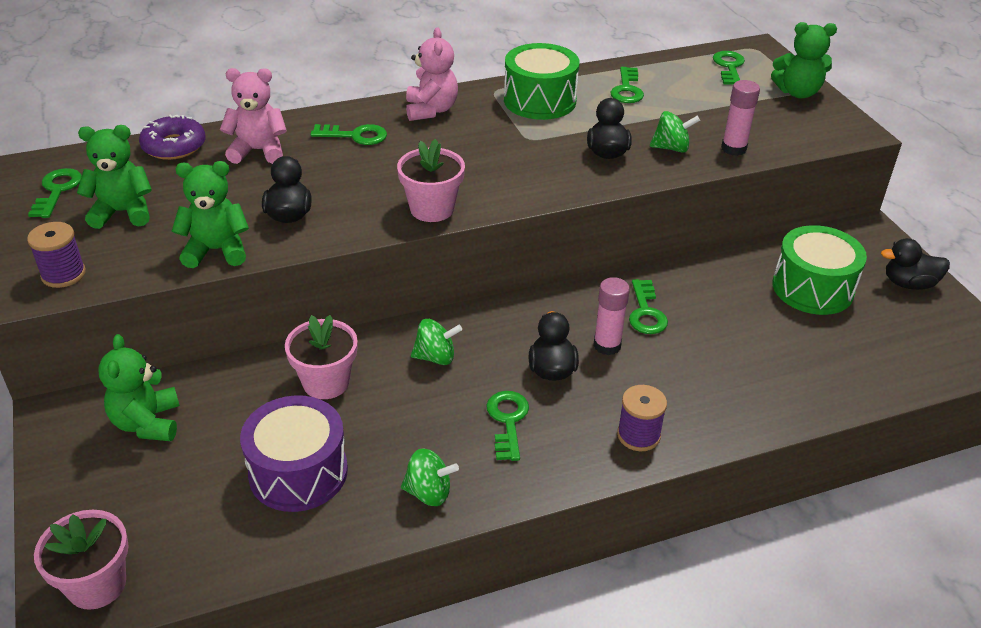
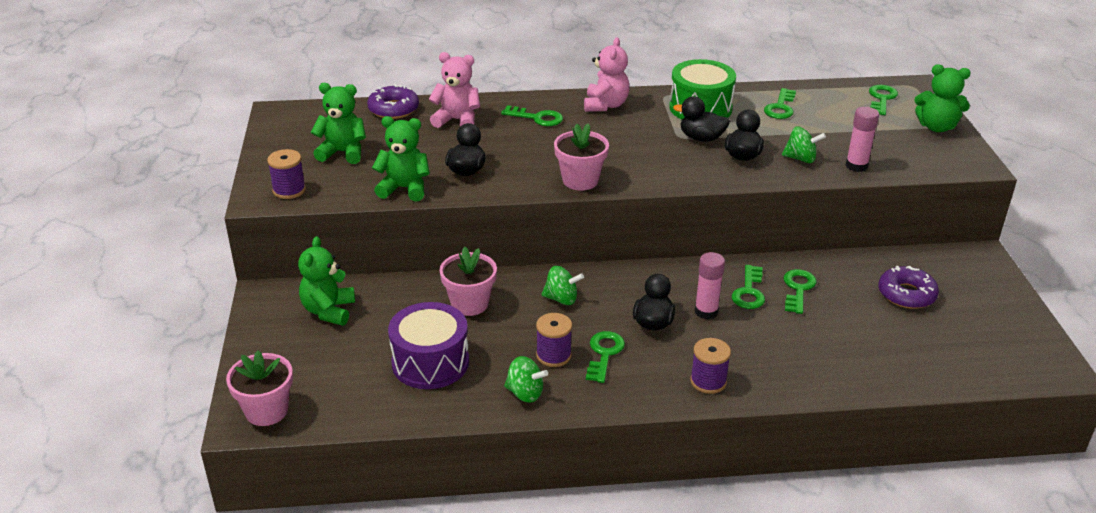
camera: 15 degrees right, 5 degrees down
green key [28,168,82,218] -> green key moved to [784,269,816,314]
green drum [772,225,867,315] -> purple donut [878,266,939,309]
black duck [881,238,950,290] -> black duck moved to [673,97,730,142]
none -> purple spool [536,313,572,367]

